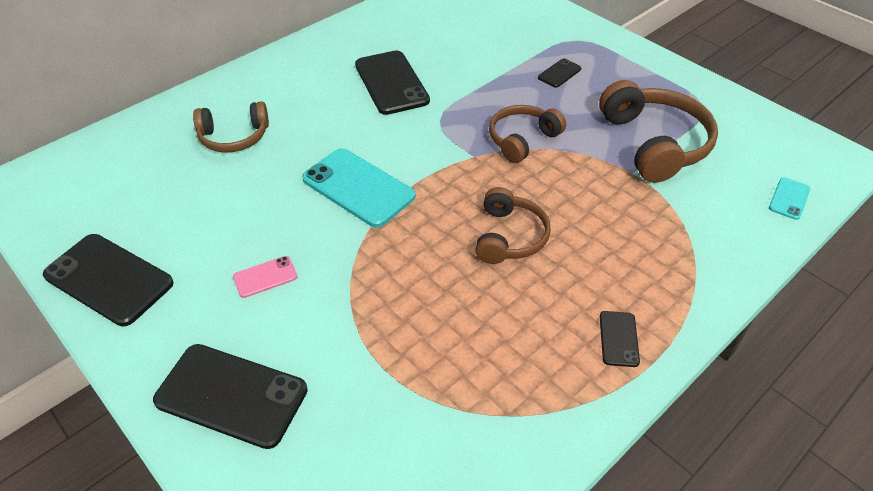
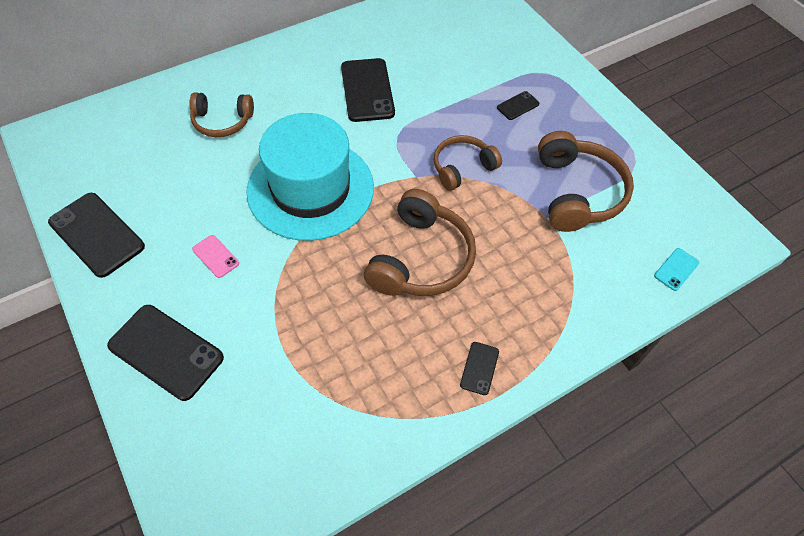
camera: 10 degrees right, 10 degrees up
pink phone [233,256,297,298] -> pink phone turned 60 degrees clockwise [192,235,239,278]
turquoise phone [302,148,415,228] -> turquoise hat [246,113,374,241]
brown headphones [475,187,551,264] -> brown headphones [364,189,476,296], size x1.59

